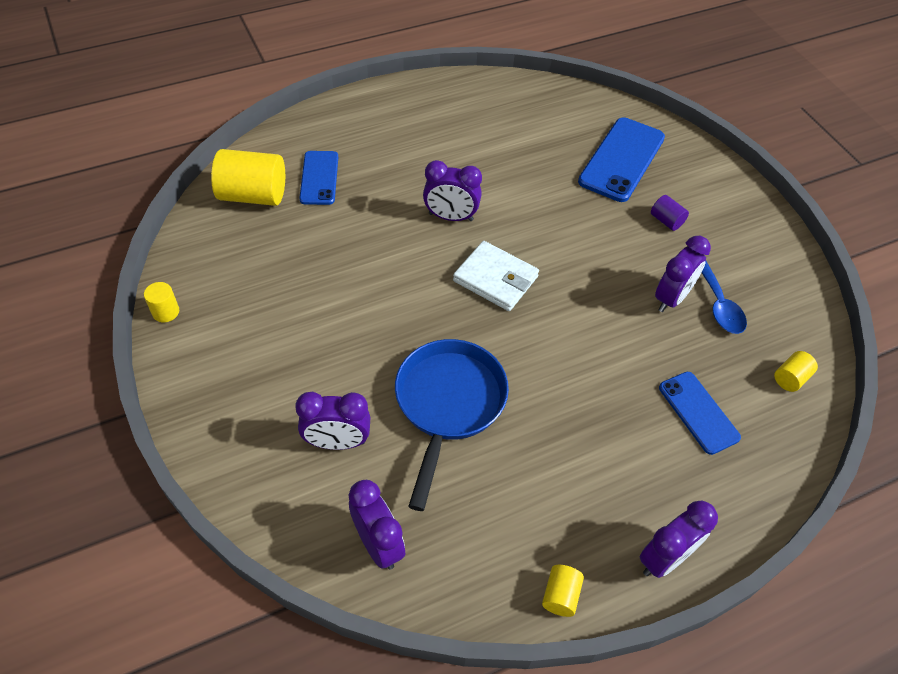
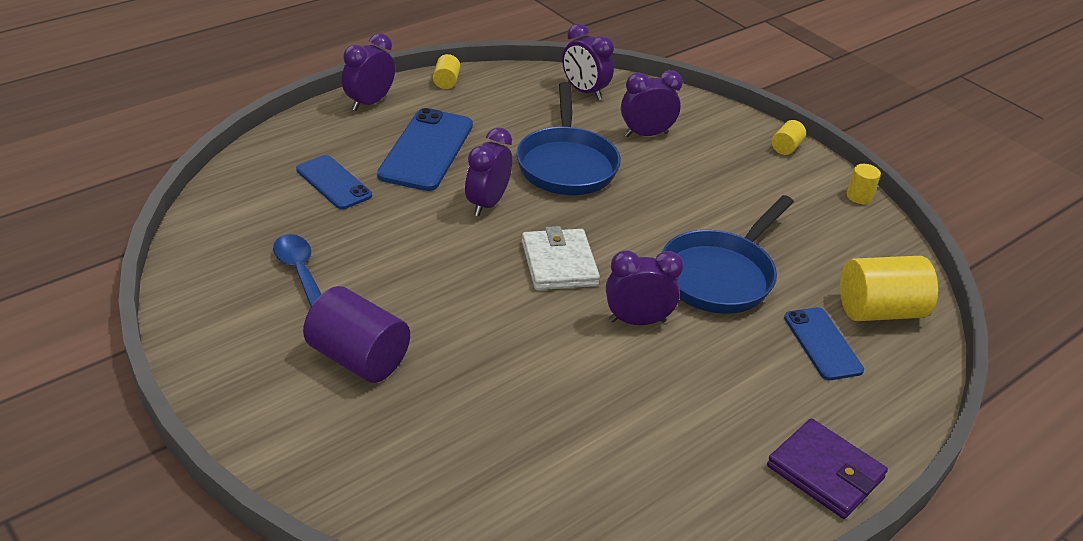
camera: 165 degrees right, 15 degrees down
white wallet [453,241,539,311] -> white wallet turned 60 degrees clockwise [522,226,600,290]
blue phone [578,117,665,202] -> blue phone moved to [377,108,473,191]
purple cylinder [651,195,689,231] -> purple cylinder [303,286,410,383], size x2.07
purple clock [655,236,711,312] -> purple clock moved to [465,128,512,216]
yellow cylinder [774,351,818,392] -> yellow cylinder moved to [772,120,806,155]
none -> blue pan [662,195,794,314]
none -> purple wallet [767,418,888,519]

